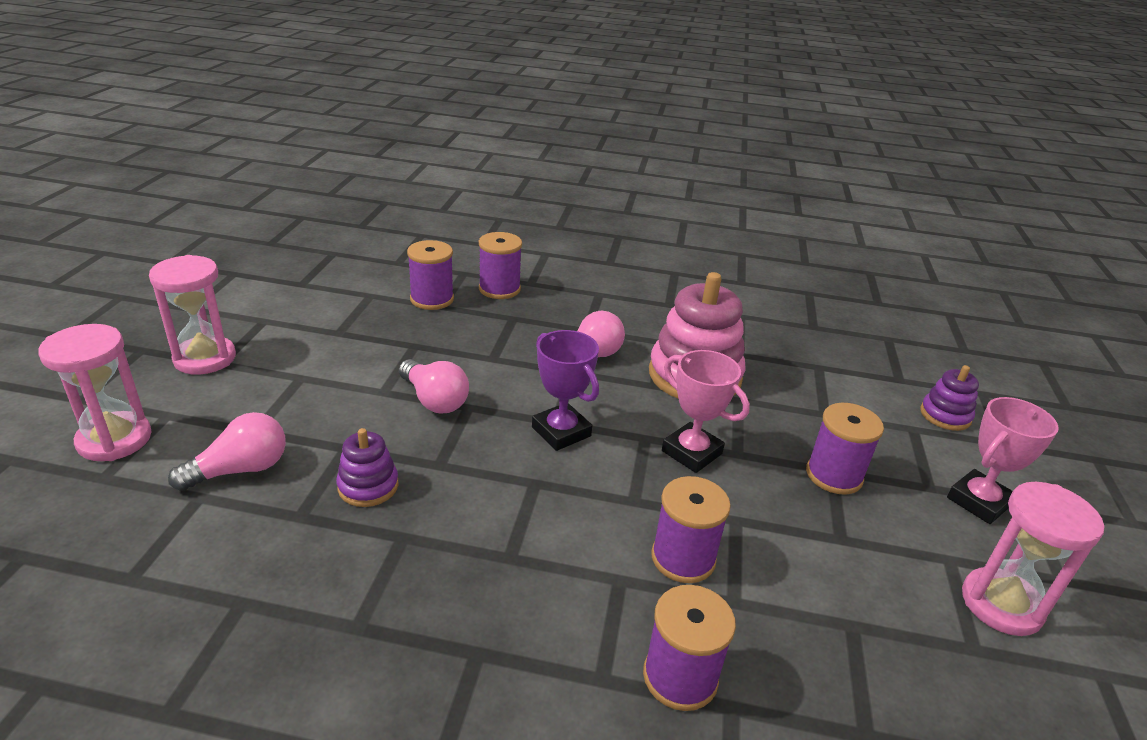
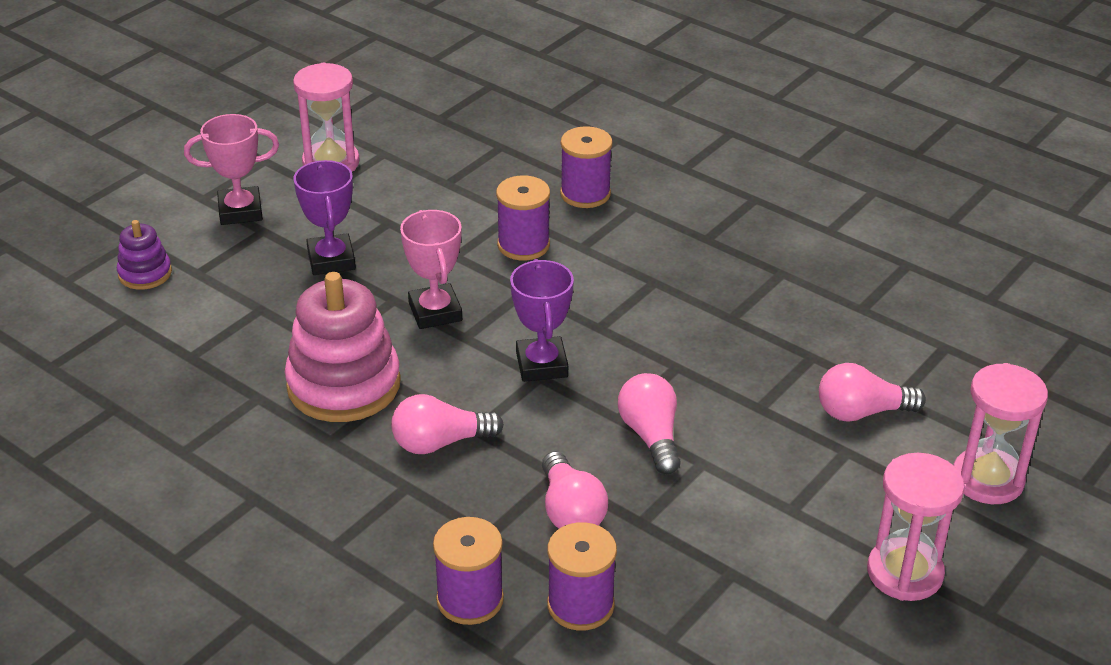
camera: 150 degrees left, 5 degrees up
purple stacking toy [336,428,399,507] -> none
purple spool [806,403,884,495] -> purple trophy [294,160,356,275]
none -> pink light bulb [542,451,608,529]

